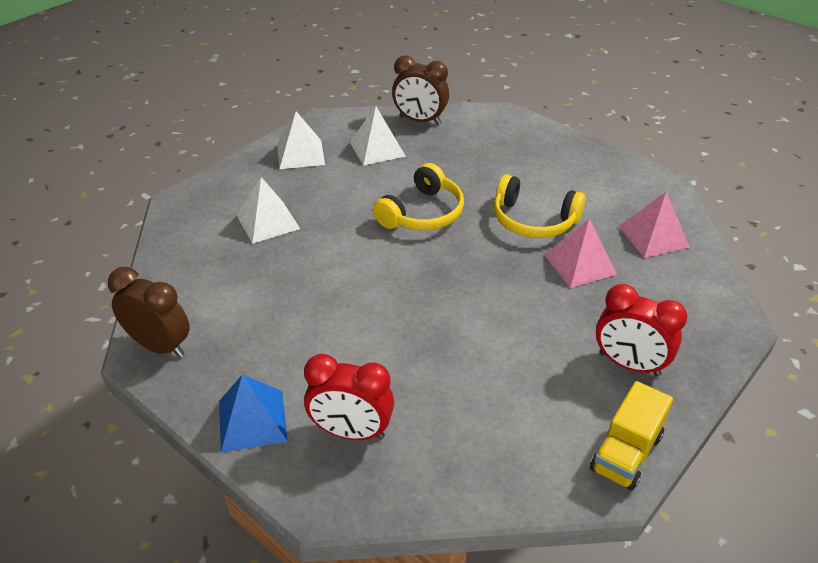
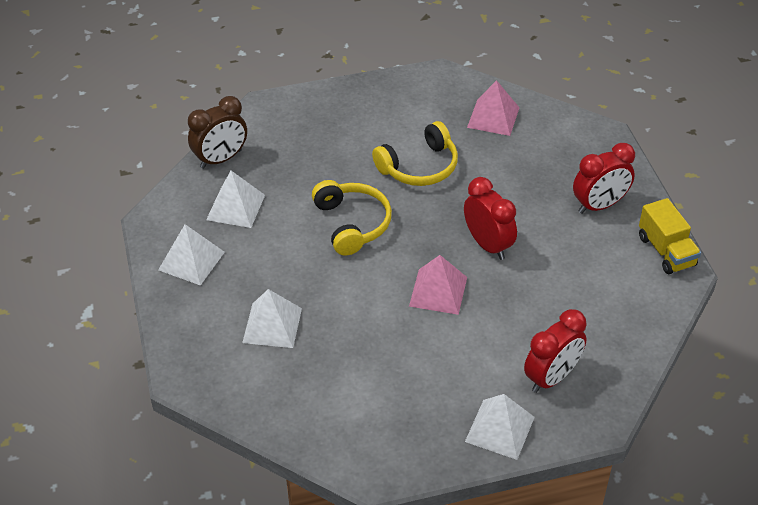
camera: 55 degrees left, 5 degrees up
brown clock [108,267,190,358] -> none
blue pyramid [219,374,288,453] -> white pyramid [465,394,535,460]
pink pyramid [544,219,617,288] -> pink pyramid moved to [409,255,467,315]
none -> red clock [464,177,517,260]

